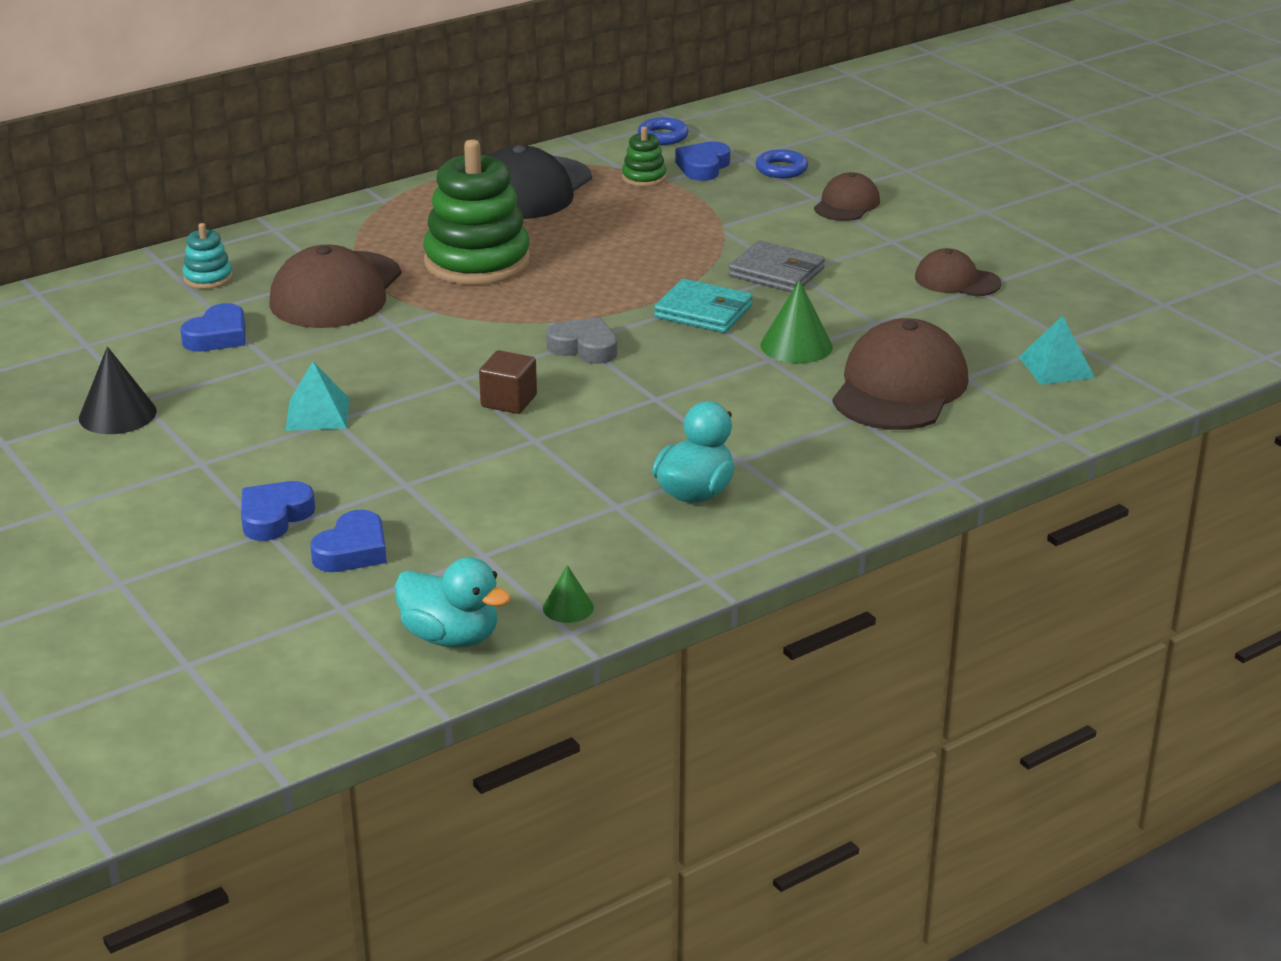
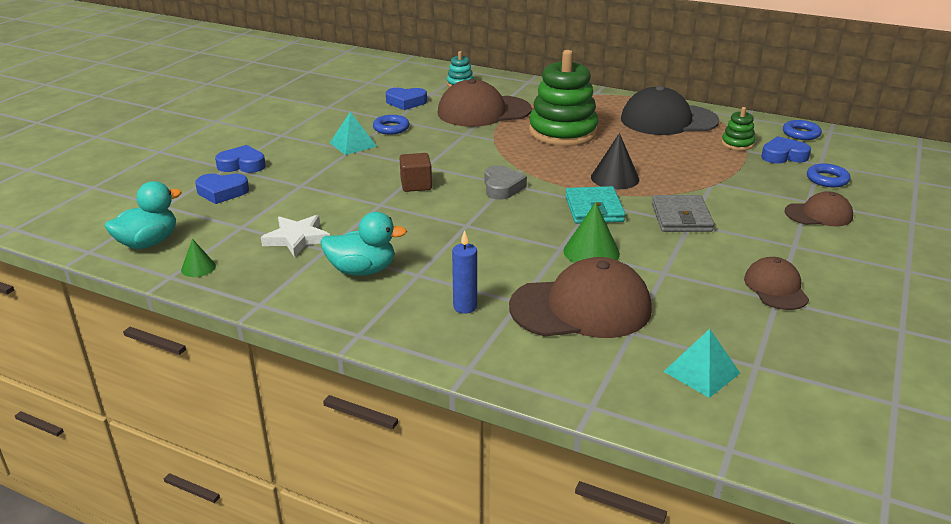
camera: 60 degrees right, 0 degrees up
black cone [79,347,157,434] -> black cone moved to [591,133,639,189]
turquoise duck [395,557,511,648] -> turquoise duck turned 135 degrees counterclockwise [105,181,182,249]
none -> white star [261,215,330,257]
none -> blue ring [373,115,410,135]
none -> blue candle [452,230,477,314]

